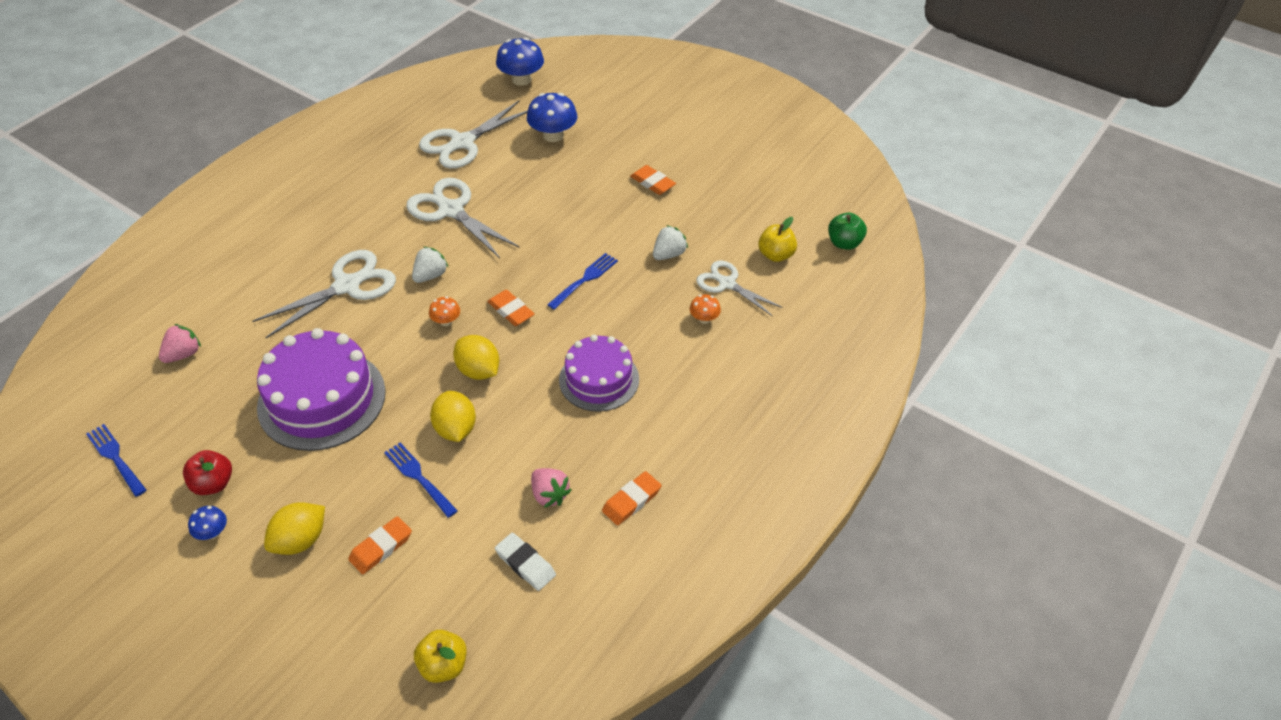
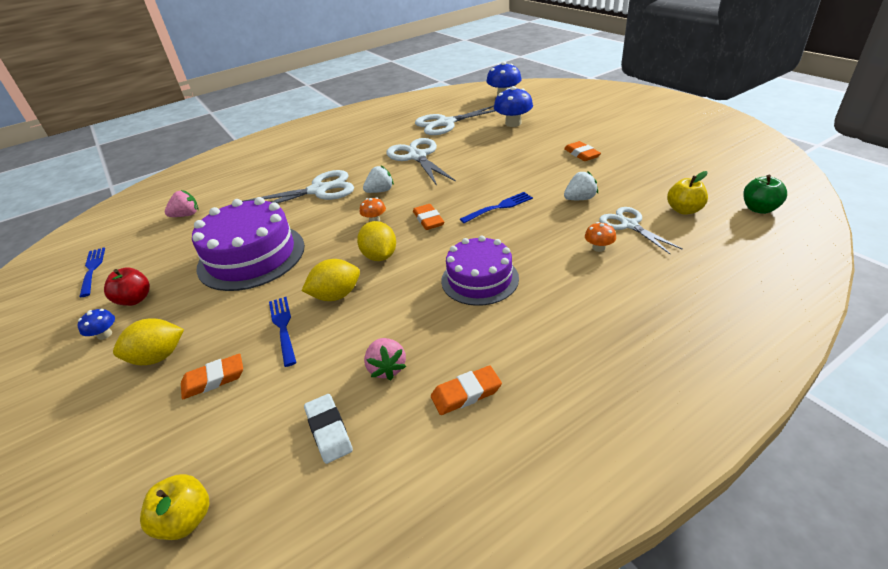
camera: 25 degrees right, 10 degrees down
yellow lemon [430,391,476,442] -> yellow lemon turned 60 degrees clockwise [301,259,360,301]

